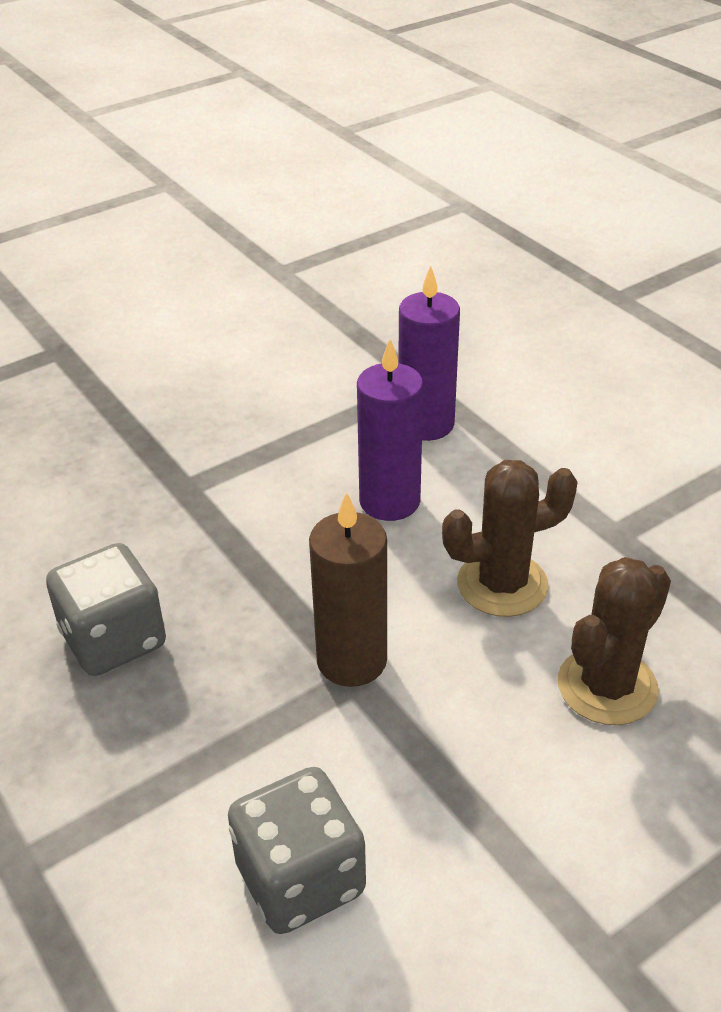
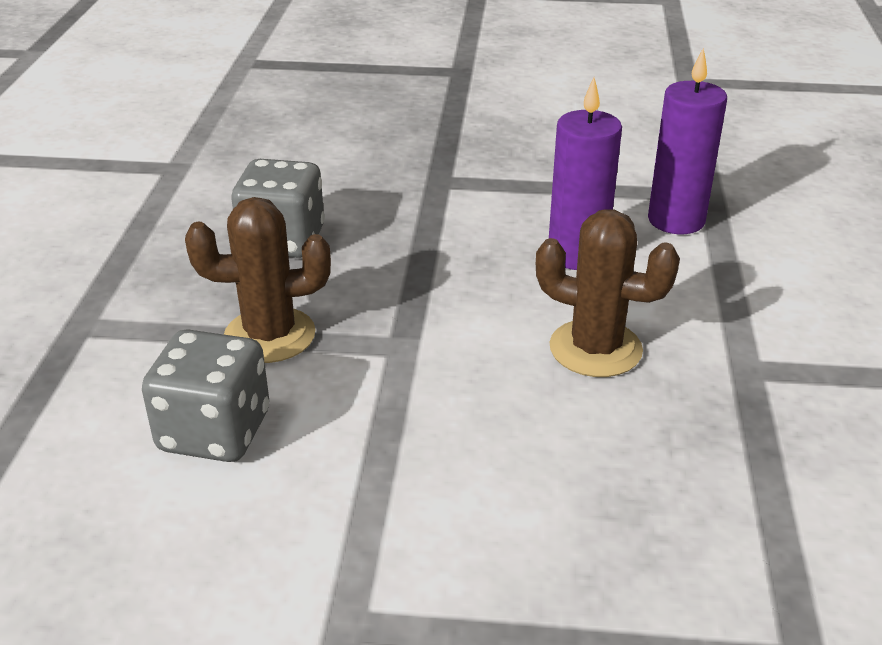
camera: 40 degrees right, 5 degrees down
brown candle [309,492,387,687] -> none
brown cactus [558,557,671,725] -> brown cactus moved to [185,197,331,363]

